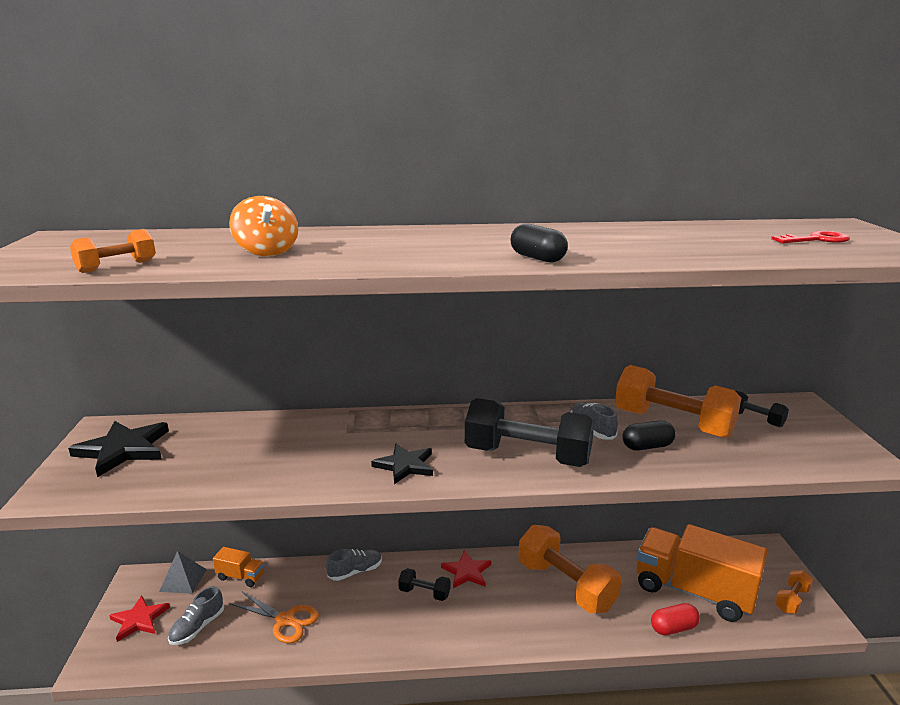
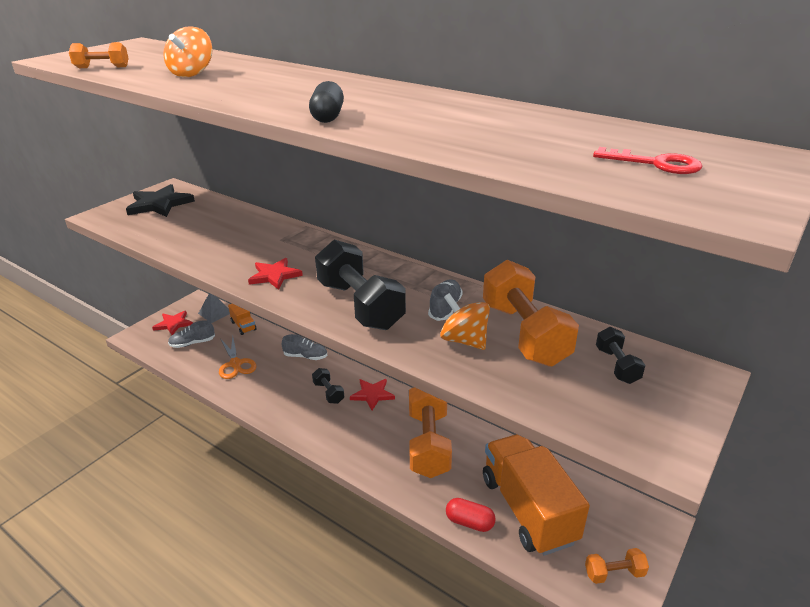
camera: 40 degrees right, 10 degrees up
black star [371,444,433,484] -> red star [248,258,303,290]
black capsule [623,421,676,451] -> orange spinning top [440,293,490,350]

